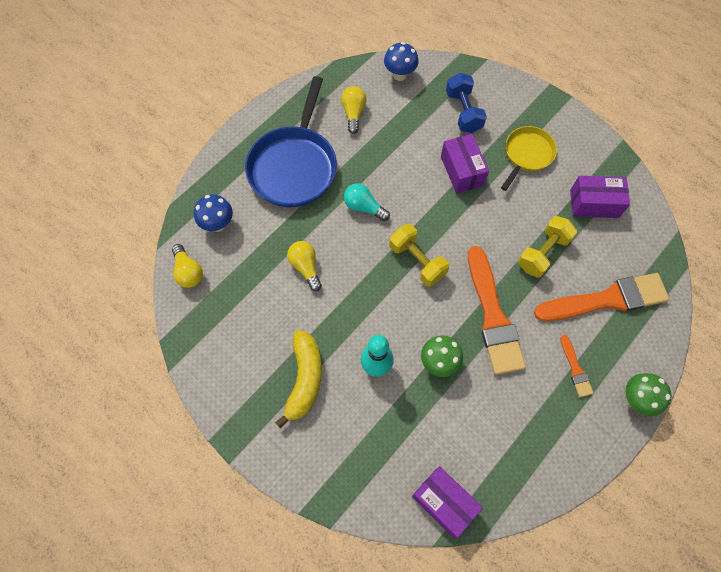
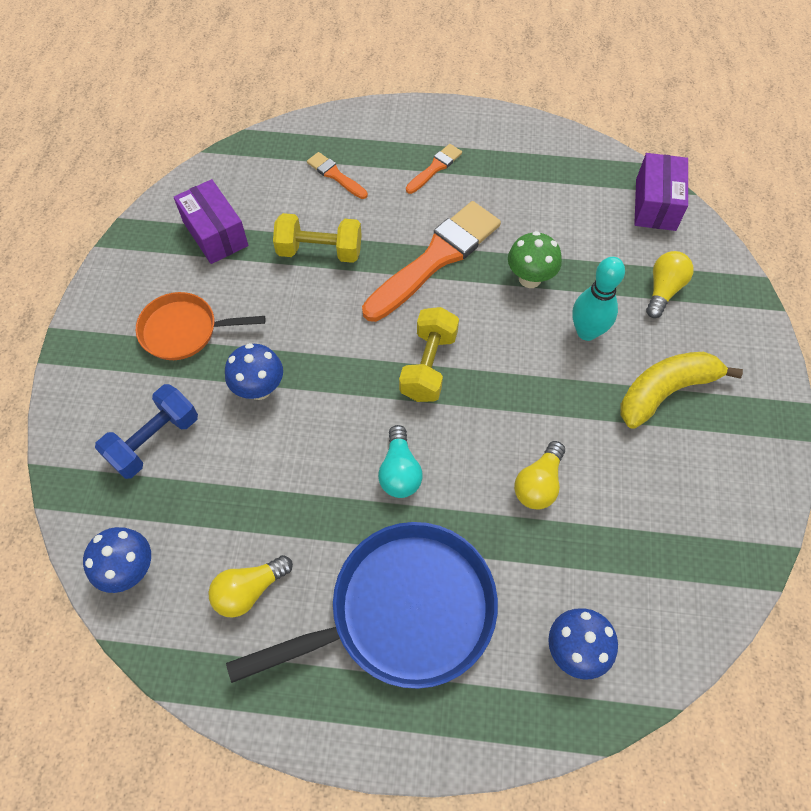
camera: 125 degrees left, 5 degrees down
yellow light bulb [172,244,203,288] -> yellow light bulb moved to [646,251,694,318]
purple box [441,134,489,193] -> blue mushroom [225,343,283,400]
yellow pan [501,126,557,191] -> orange pan [136,292,265,360]
orange brush [534,273,669,321] -> orange brush [307,152,368,199], size x0.46
green mushroom [625,373,672,416] -> none

